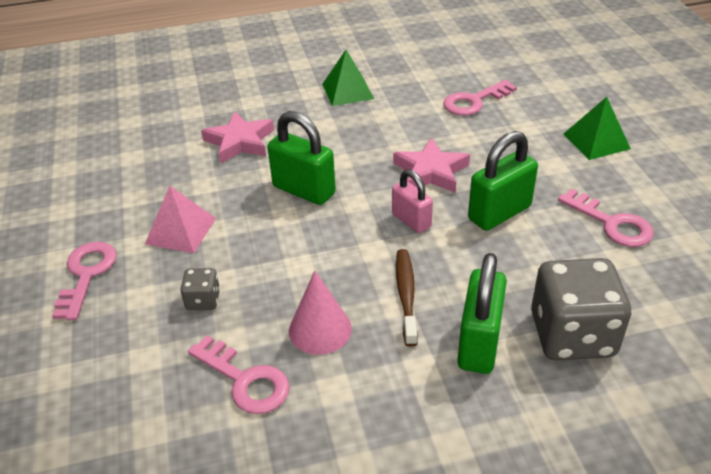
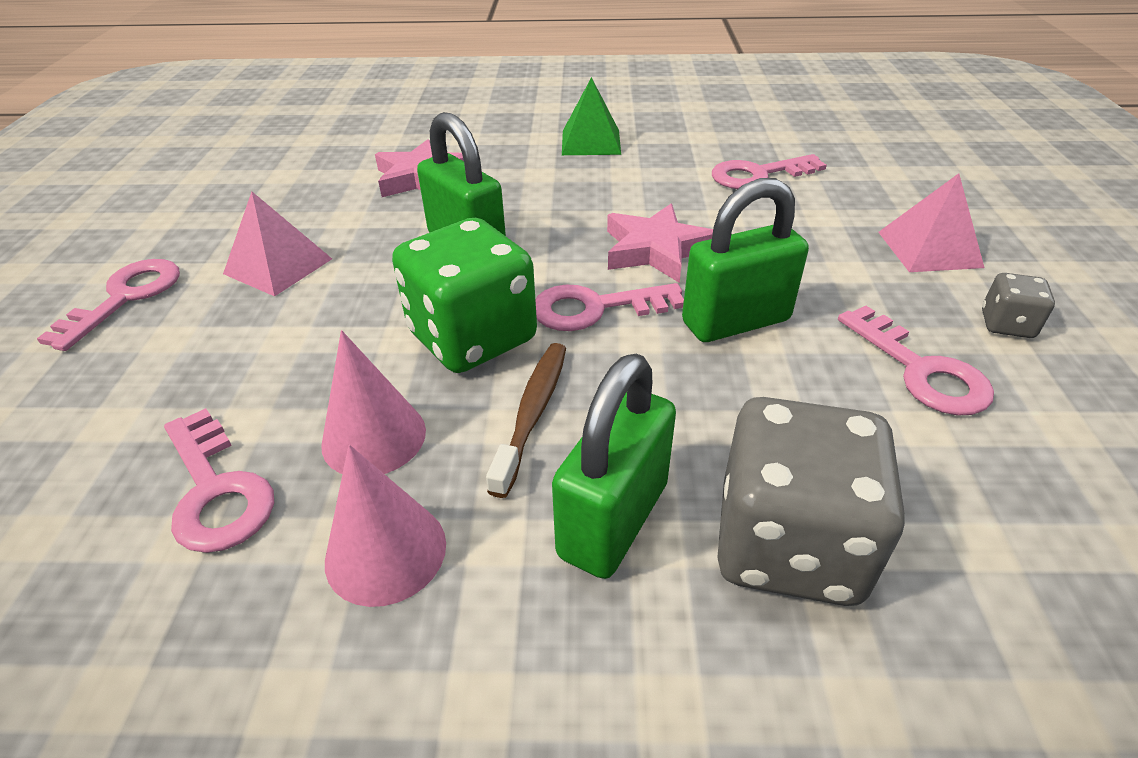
camera: 15 degrees right, 0 degrees up
grey dice [180,268,220,310] -> grey dice moved to [982,273,1055,338]
pink padlock [392,169,433,233] -> pink key [535,283,684,331]
green pyramid [564,97,631,160] -> pink pyramid [878,173,984,272]
none -> pink cone [325,445,446,607]
none -> green dice [392,218,537,373]

